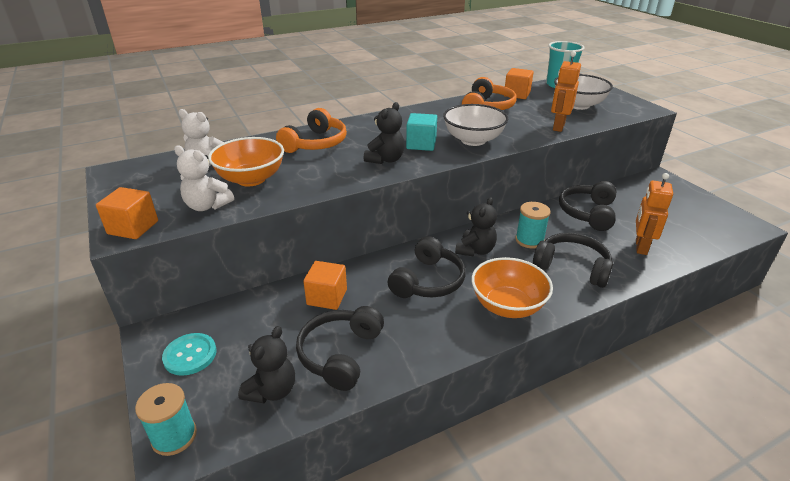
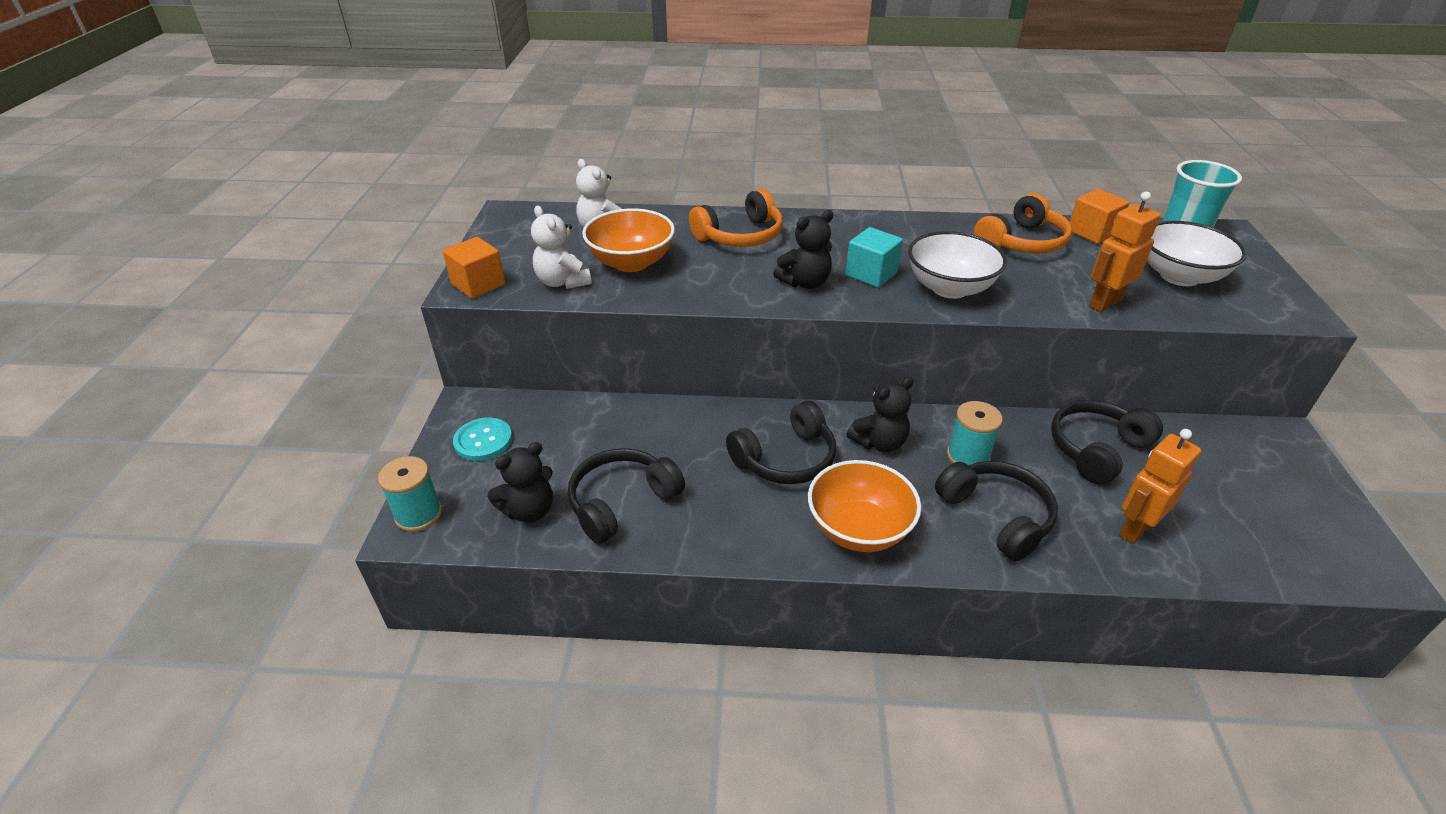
camera: 30 degrees right, 5 degrees up
orange cube [303,261,347,310] -> none

